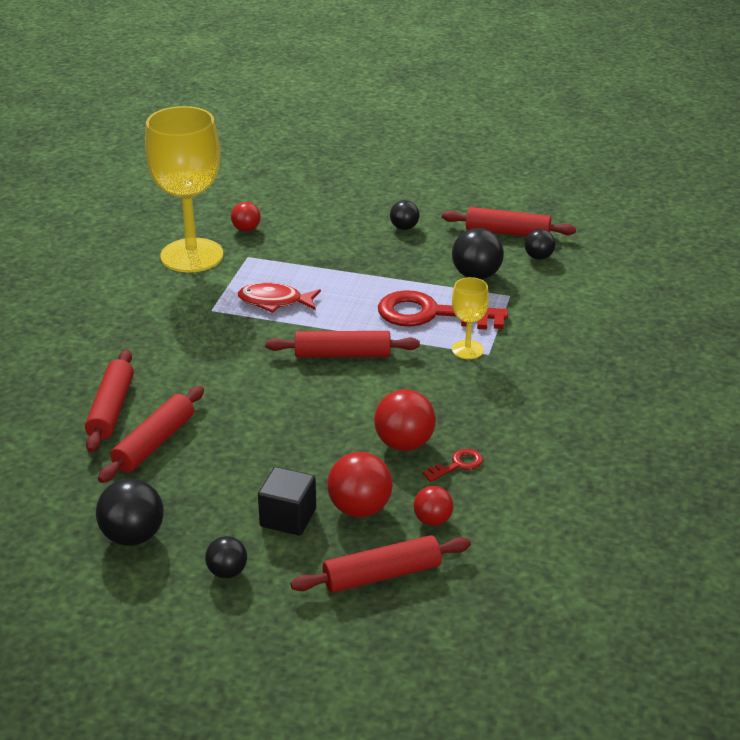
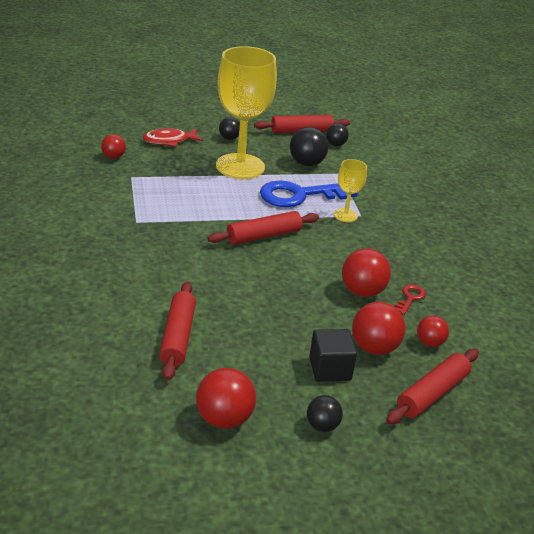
camera: 30 degrees left, 0 degrees up
red rolling pin [85,350,134,453] -> none
black ball [96,478,164,546] -> red ball [196,368,256,429]
yellow goblet [145,106,224,272] -> yellow goblet moved to [216,46,277,179]
red fish [238,283,321,313] -> red fish moved to [143,128,203,147]
red key [378,290,508,330] -> blue key [260,181,358,207]

